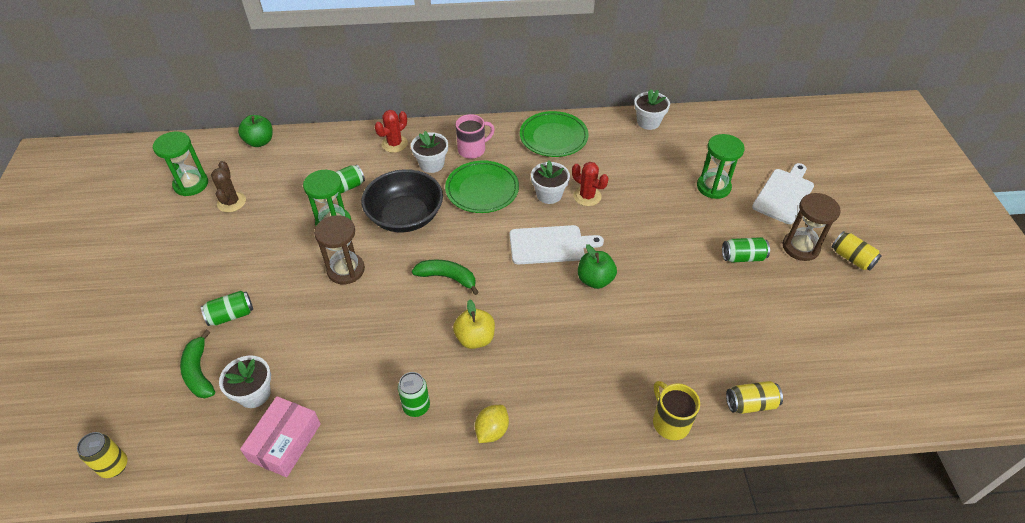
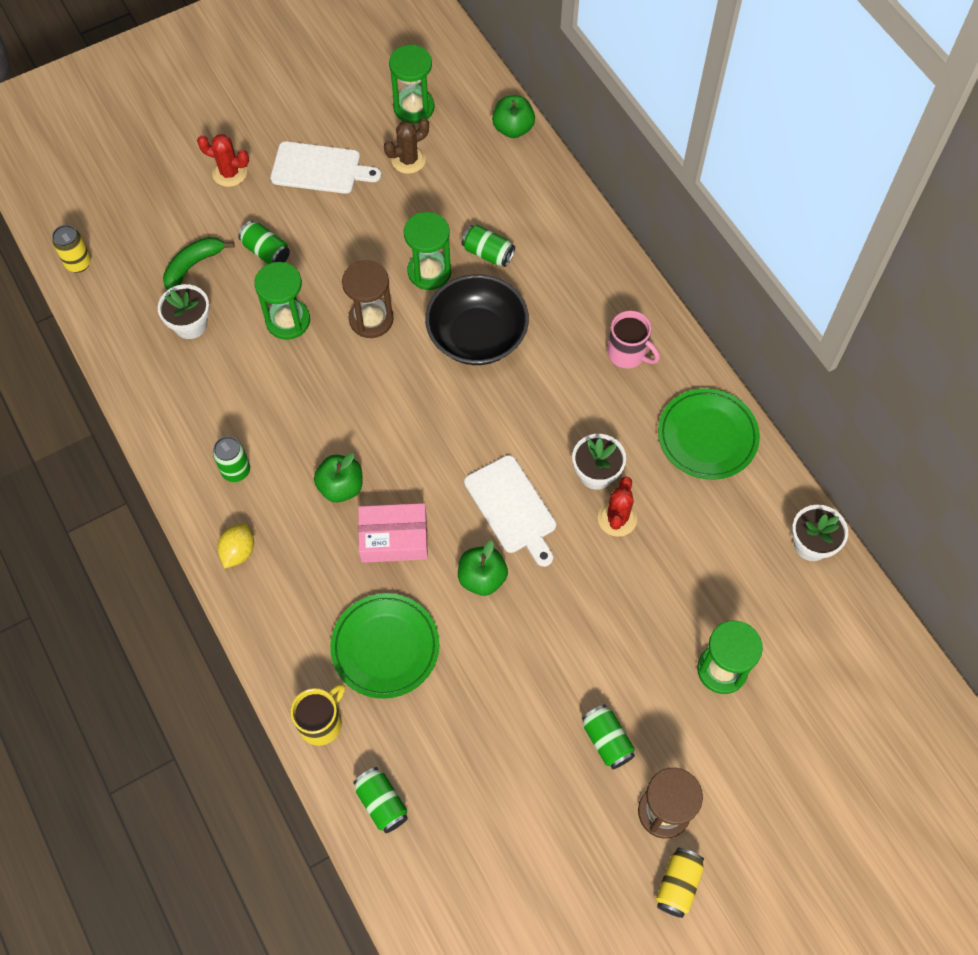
camera: 65 degrees right, 15 degrees up
pink box [240,396,321,477] -> pink box moved to [358,503,428,563]
red cactus [375,110,408,153] -> red cactus moved to [197,134,249,187]
white flower pot [411,131,448,173] -> none
green banana [412,260,479,295] -> none
green plate [445,160,519,213] -> green plate moved to [330,593,439,699]
yellow apple [453,299,495,349] -> green apple [314,453,363,502]
yellow lemon [475,405,509,443] -> yellow lemon turned 75 degrees counterclockwise [217,523,254,569]
yellow can [726,381,783,414] -> green can [353,767,408,833]
white cutting board [752,163,814,224] -> white cutting board moved to [270,141,381,194]
none -> green hourglass [254,262,310,340]

